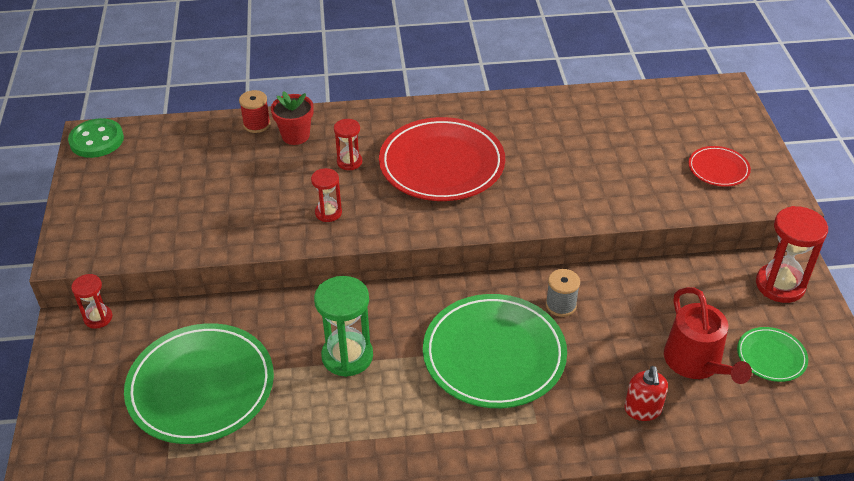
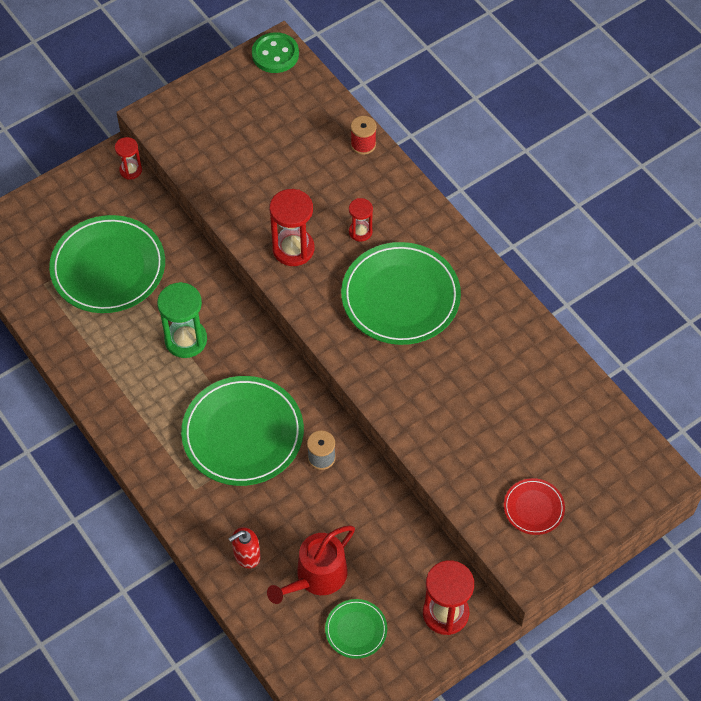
camera: 60 degrees right, 15 degrees up
red flower pot [271,91,314,145] -> none
red hourglass [311,168,342,222] -> red hourglass [269,189,314,266], size x1.76
red plate [379,117,505,201] -> green plate [341,242,461,345]

